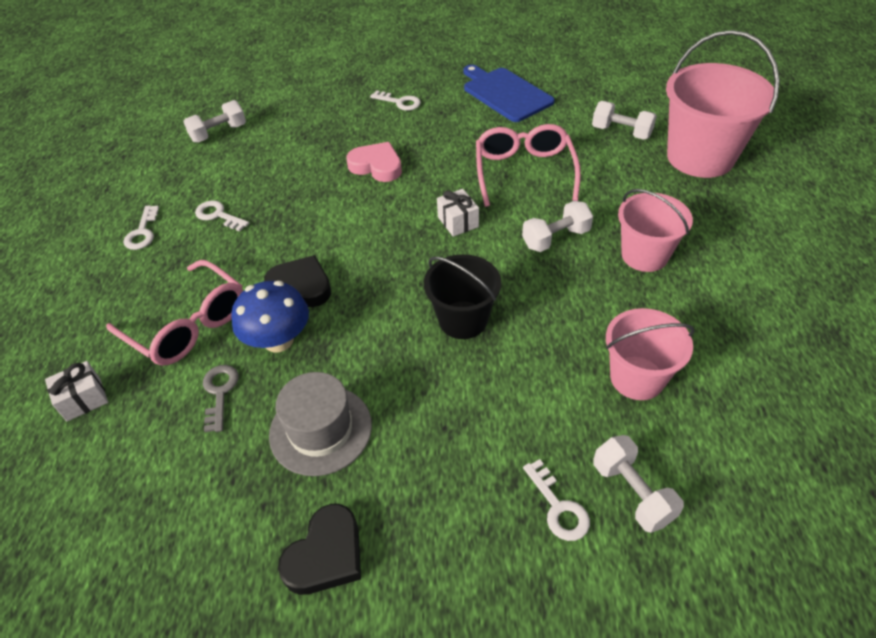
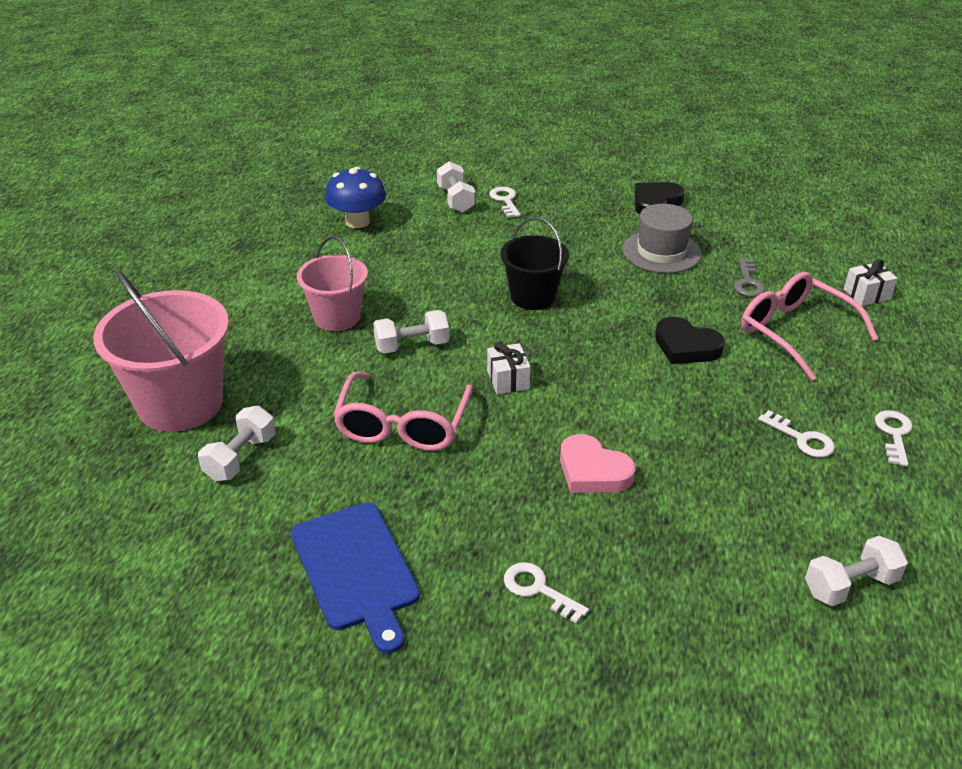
camera: 170 degrees left, 10 degrees down
blue mushroom [231,281,309,352] -> blue mushroom moved to [325,167,386,228]
white dumbbell [592,101,657,140] -> white dumbbell turned 75 degrees clockwise [198,406,275,481]
pink bucket [606,308,694,400] -> none

